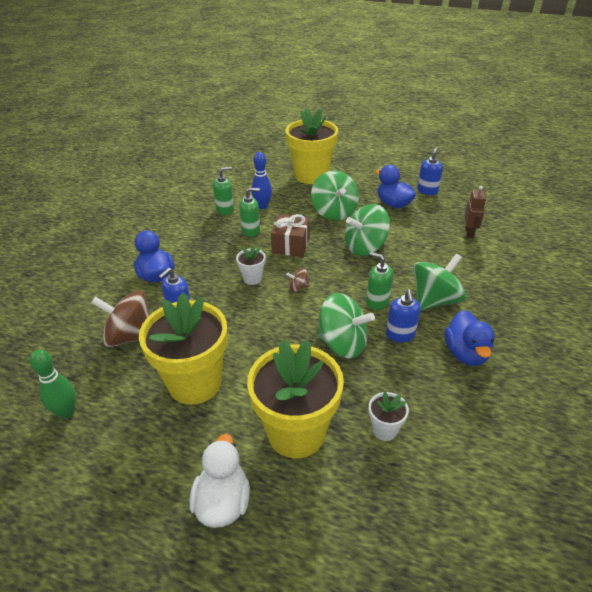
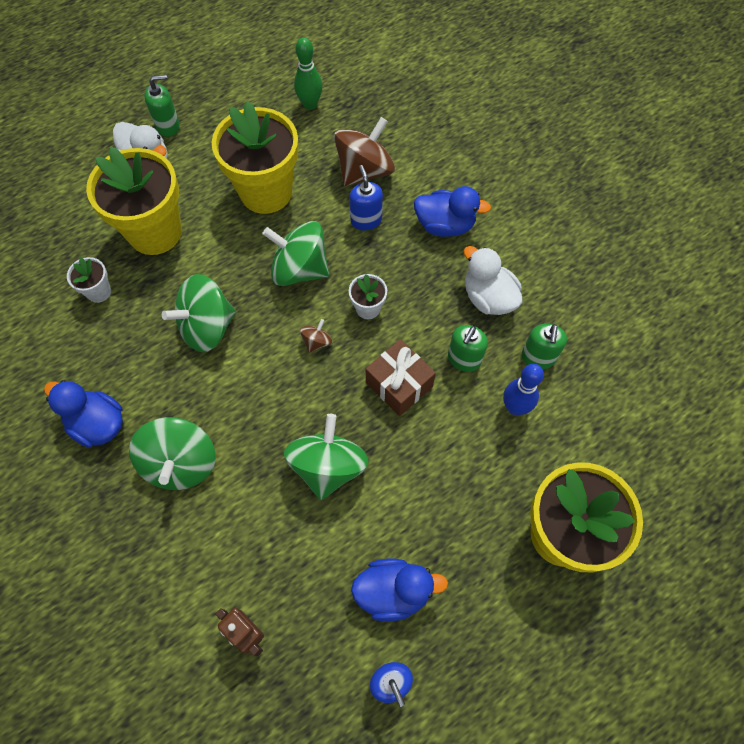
camera: 125 degrees right, 25 degrees up
green spinning top [311,171,359,221] -> green spinning top moved to [262,221,329,286]
green soap dispenser [366,252,393,310] -> green soap dispenser moved to [144,75,180,137]
blue soap dispenser [386,290,421,343] -> none
none -> white duck [464,246,522,315]

